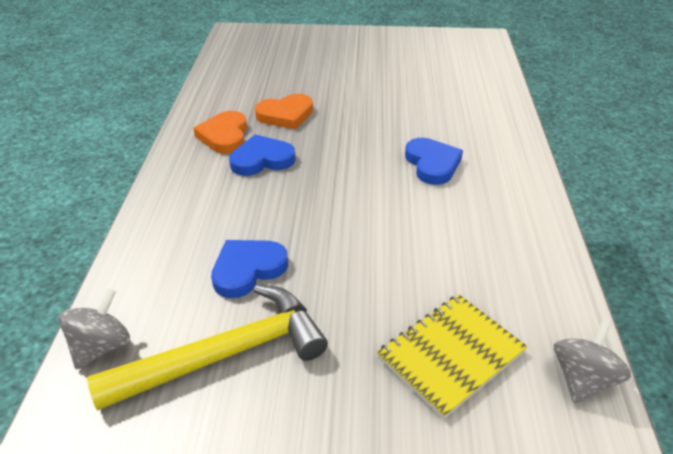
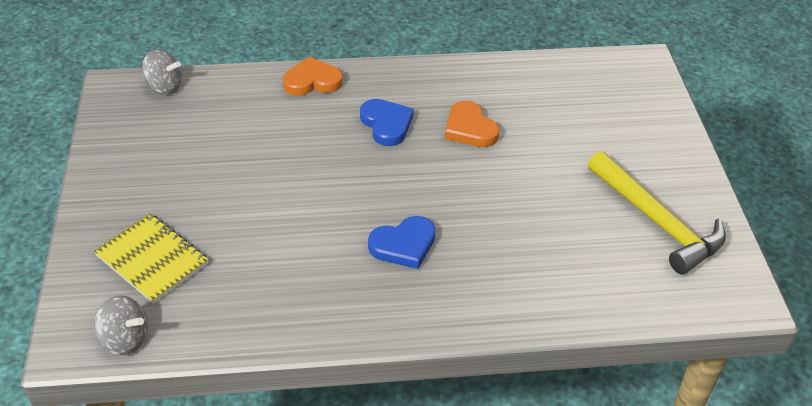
camera: 80 degrees right, 5 degrees up
yellow hammer [87,285,328,411] -> yellow hammer moved to [588,151,726,274]
orange heart [193,111,247,154] -> orange heart moved to [283,57,343,96]
blue heart [211,240,288,298] -> none

